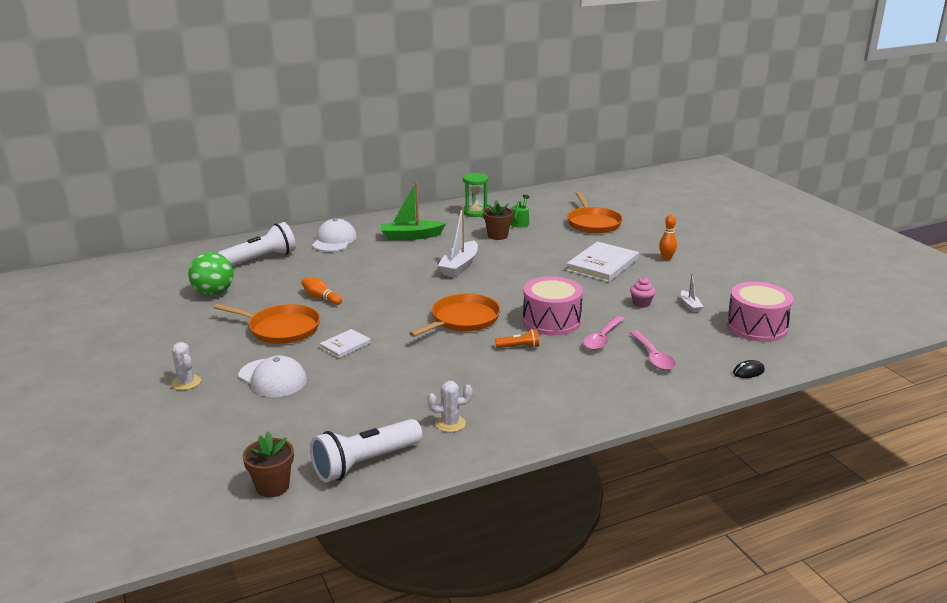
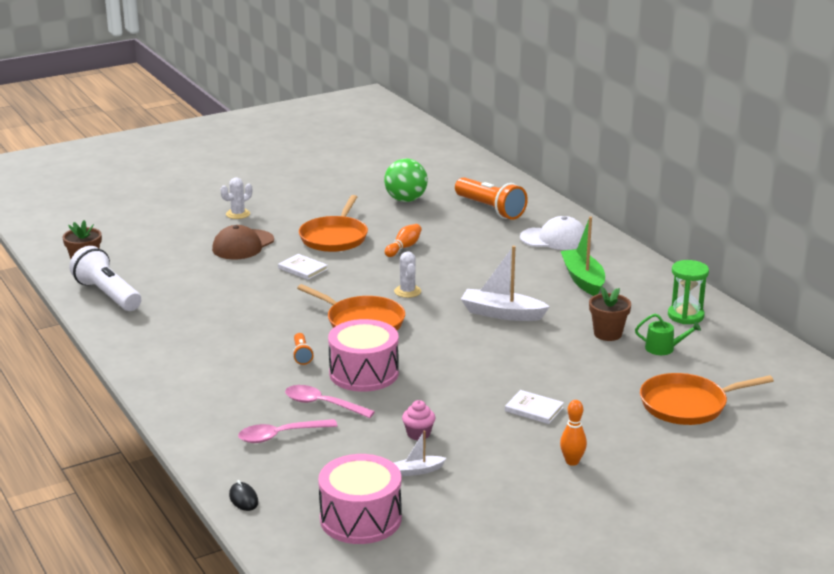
camera: 85 degrees right, 0 degrees up
white flashlight [218,222,296,266] -> orange flashlight [455,177,528,220]
white cap [239,355,307,397] -> brown cap [212,225,274,259]
white cactus [427,381,473,432] -> white cactus moved to [394,251,421,298]
white book [566,242,639,282] -> white book [505,390,564,424], size x0.53

